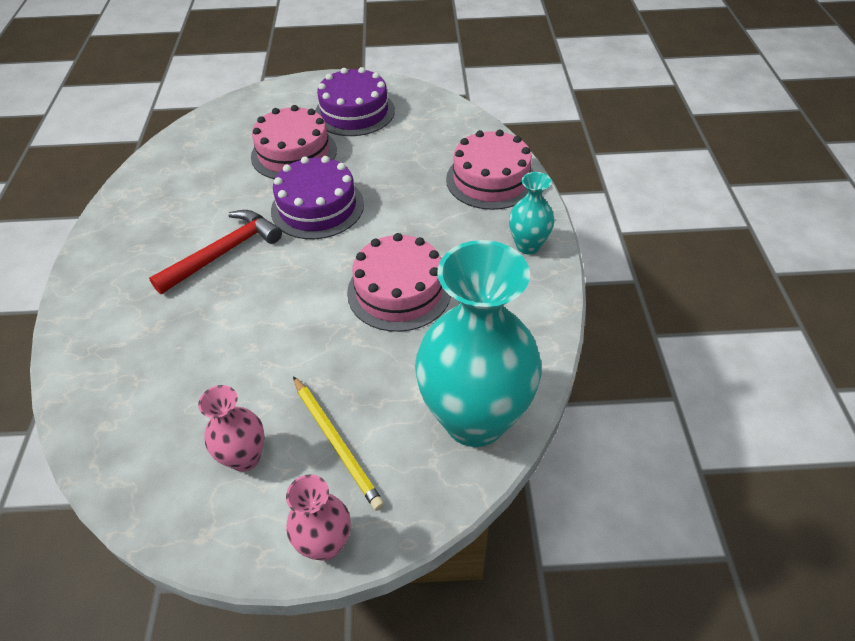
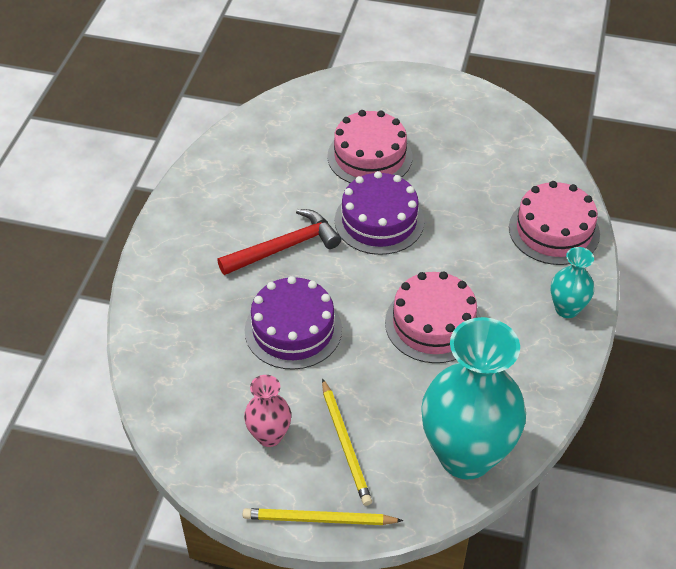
camera: 15 degrees right, 0 degrees up
pink vase [286,474,350,561] -> yellow pencil [243,508,403,525]
purple cake [315,67,395,136] -> purple cake moved to [245,276,342,370]

